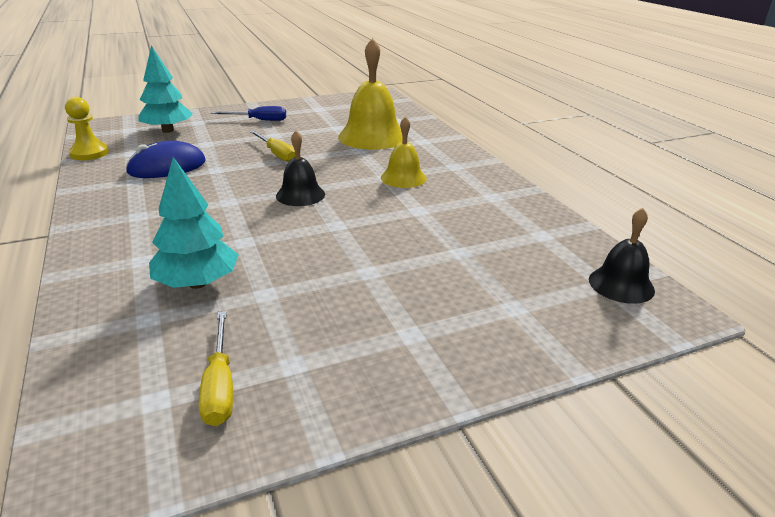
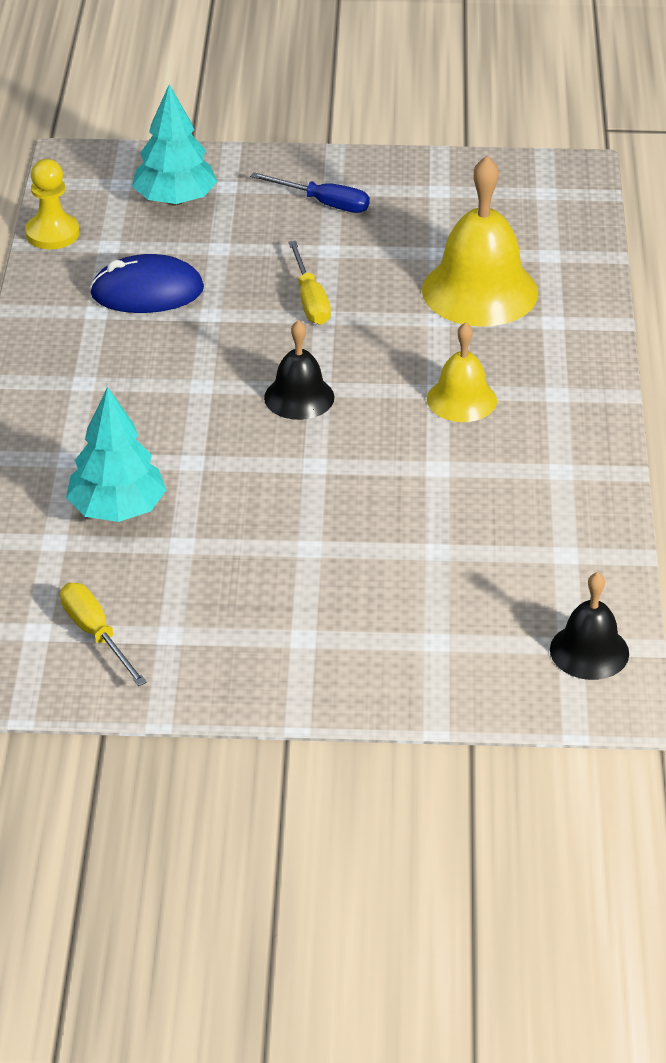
camera: 25 degrees right, 10 degrees up
yellow screwdriver [199,311,233,426] -> yellow screwdriver turned 135 degrees clockwise [60,583,147,686]

